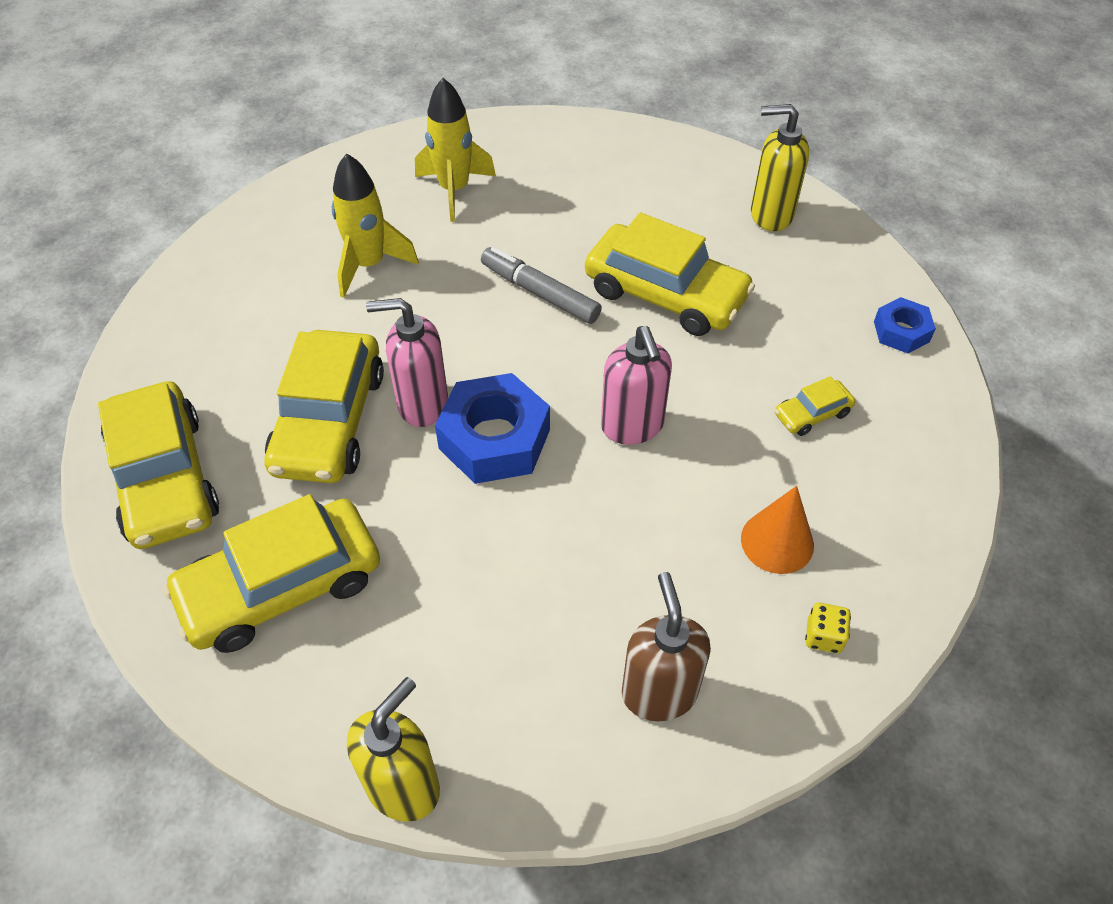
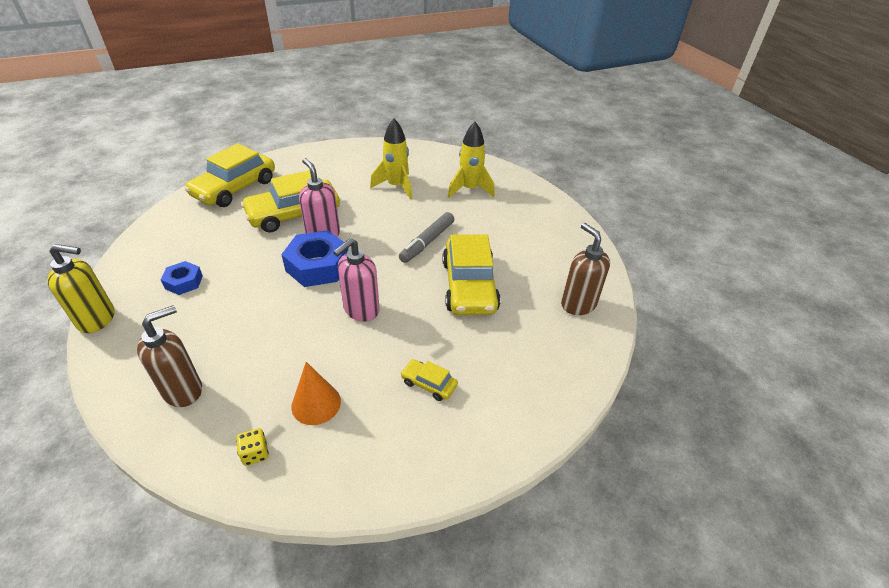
camera: 55 degrees right, 10 degrees down
yellow car [163,494,380,653] -> none
grey marker [481,247,602,324] -> grey marker turned 150 degrees counterclockwise [399,212,455,263]
yellow soap dispenser [751,104,809,231] -> brown soap dispenser [561,223,610,315]
blue nut [874,297,936,353] -> blue nut moved to [161,261,203,295]

